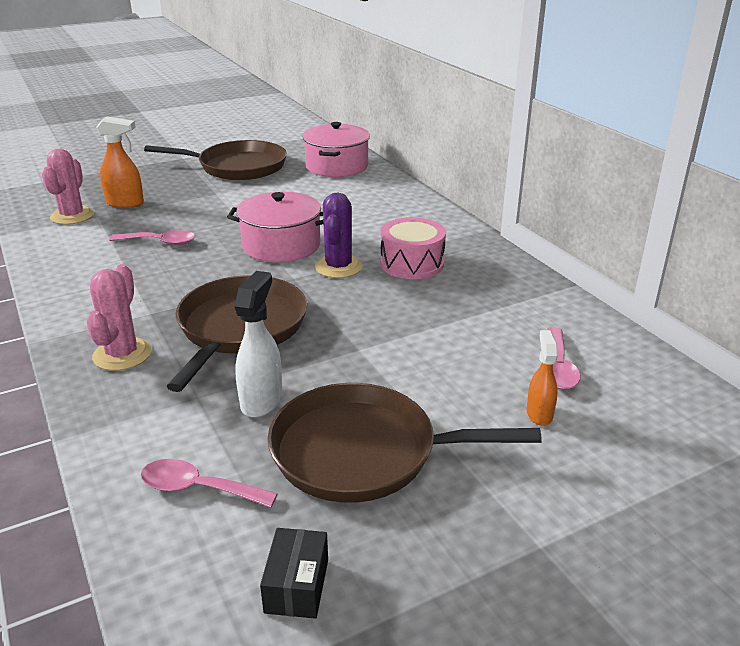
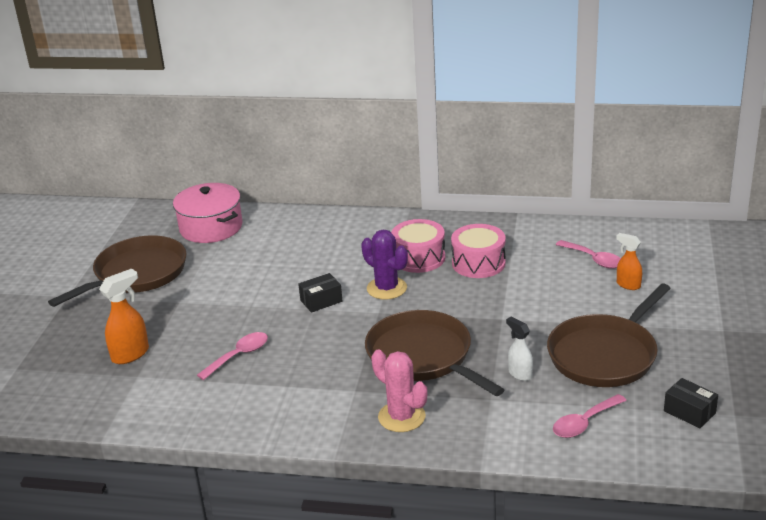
camera: 50 degrees left, 0 degrees up
pink cactus [42,149,94,225] -> none
pink pot [227,192,323,262] -> black box [298,273,342,313]
white spray bottle [235,271,283,418] -> white spray bottle [506,317,533,381], size x0.65
none -> pink drum [451,224,506,278]

